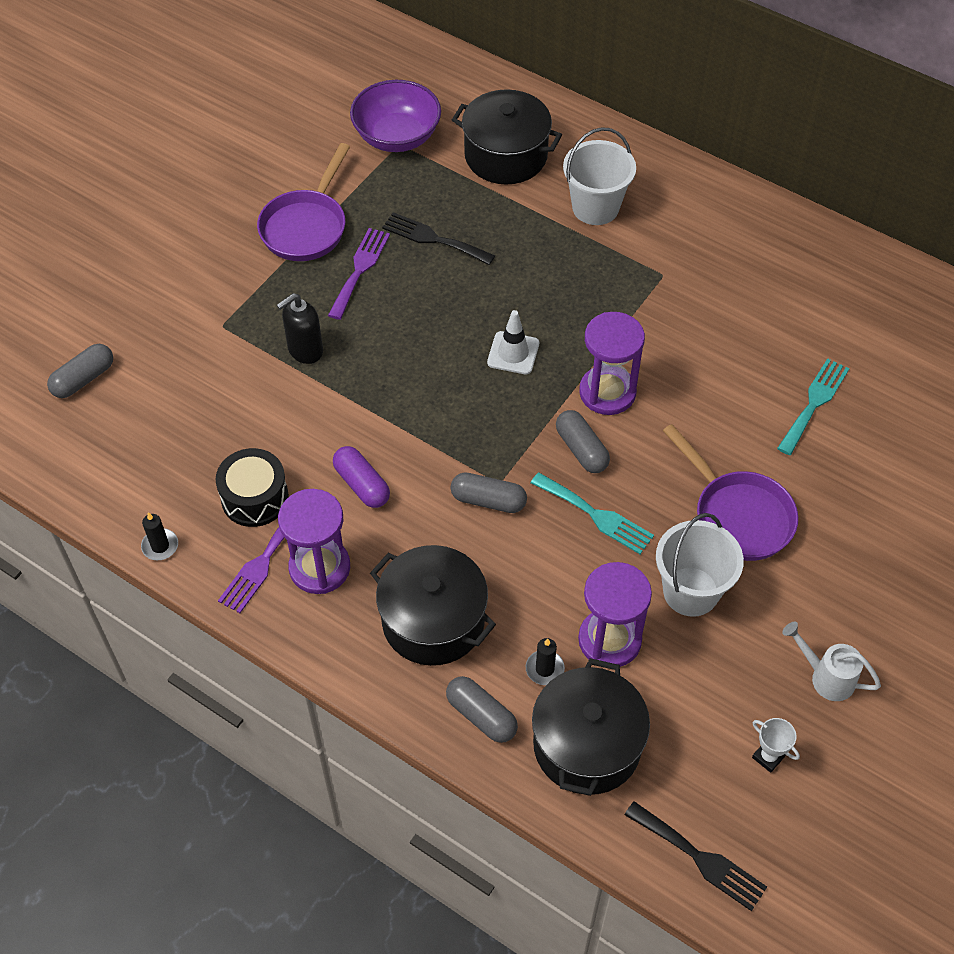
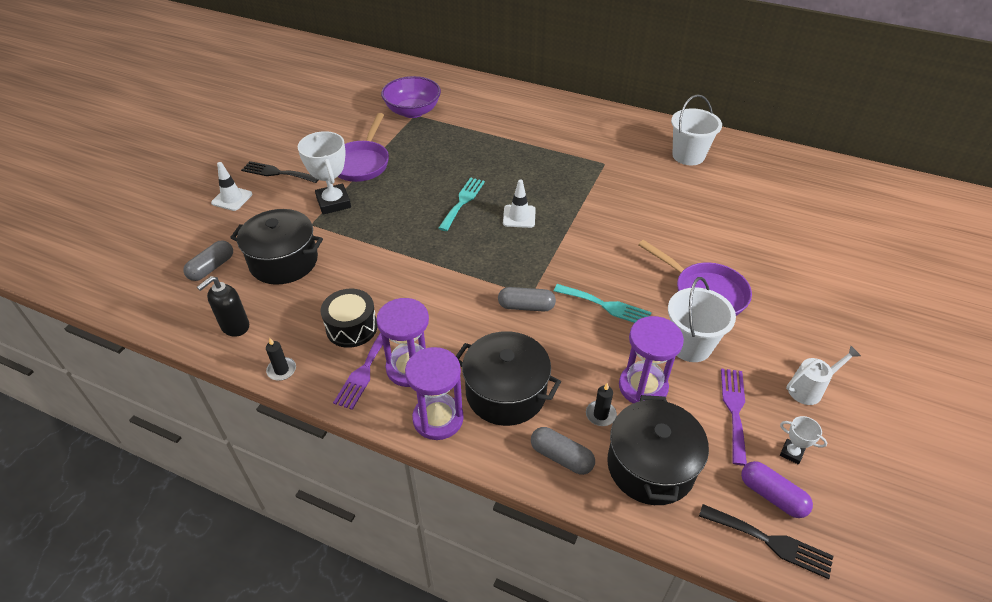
camera: 10 degrees left, 10 degrees down
black soap dispenser [277,293,323,364] -> black soap dispenser moved to [197,276,249,337]
purple fork [328,228,390,320] -> purple fork moved to [721,368,747,466]
purple capsule [333,446,390,508] -> purple capsule moved to [741,461,813,518]
black fork [382,212,495,265] -> black fork moved to [241,161,319,183]
black pot [452,89,562,184] -> black pot moved to [230,209,323,285]
grey capsule [556,410,610,473] -> none
white bucket [563,127,636,225] -> white bucket moved to [671,95,722,165]
purple hourglass [579,312,645,415] -> purple hourglass moved to [405,347,464,440]
turquoise fork [777,358,850,455] -> turquoise fork moved to [438,177,485,231]
white watering can [782,622,881,701] -> white watering can turned 135 degrees clockwise [786,346,861,405]
none -> white traffic cone [211,162,252,211]
none -> white trophy [298,131,351,215]

